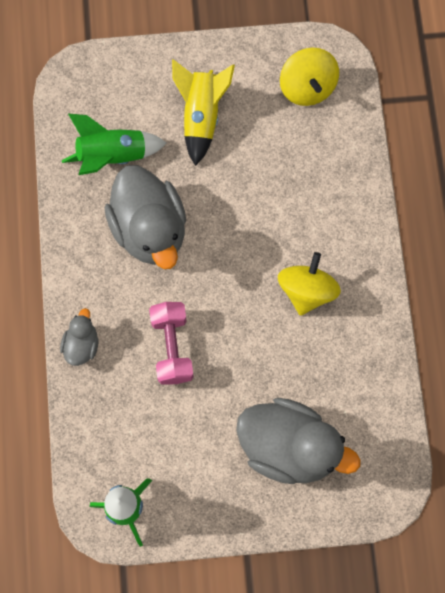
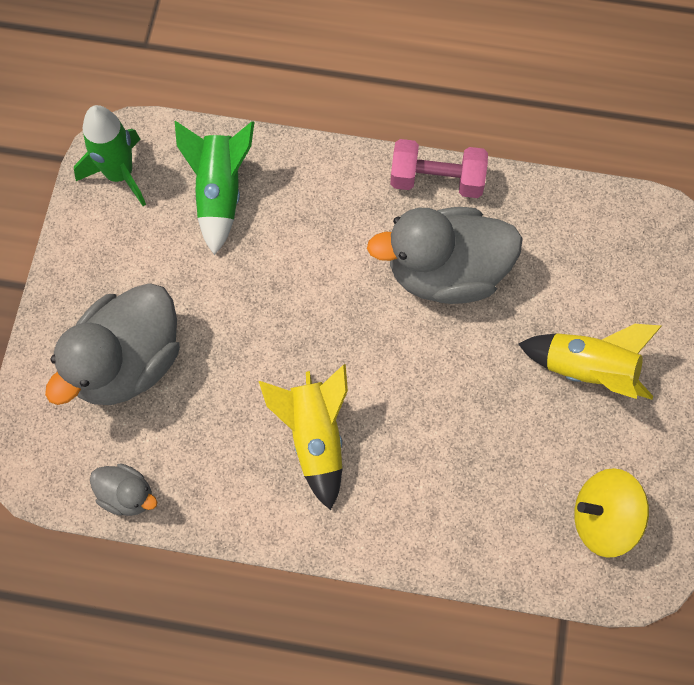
camera: 105 degrees right, 5 degrees down
grey duck [60,308,98,366] -> grey duck moved to [90,463,157,516]
green rocket [62,114,166,175] -> green rocket moved to [175,121,254,255]
pink dumbbell [149,302,194,385] -> pink dumbbell moved to [390,139,488,198]
yellow spinning top [278,252,341,316] -> yellow rocket [259,364,348,510]

